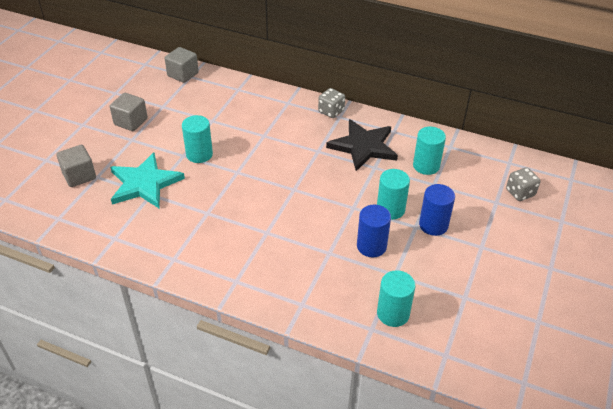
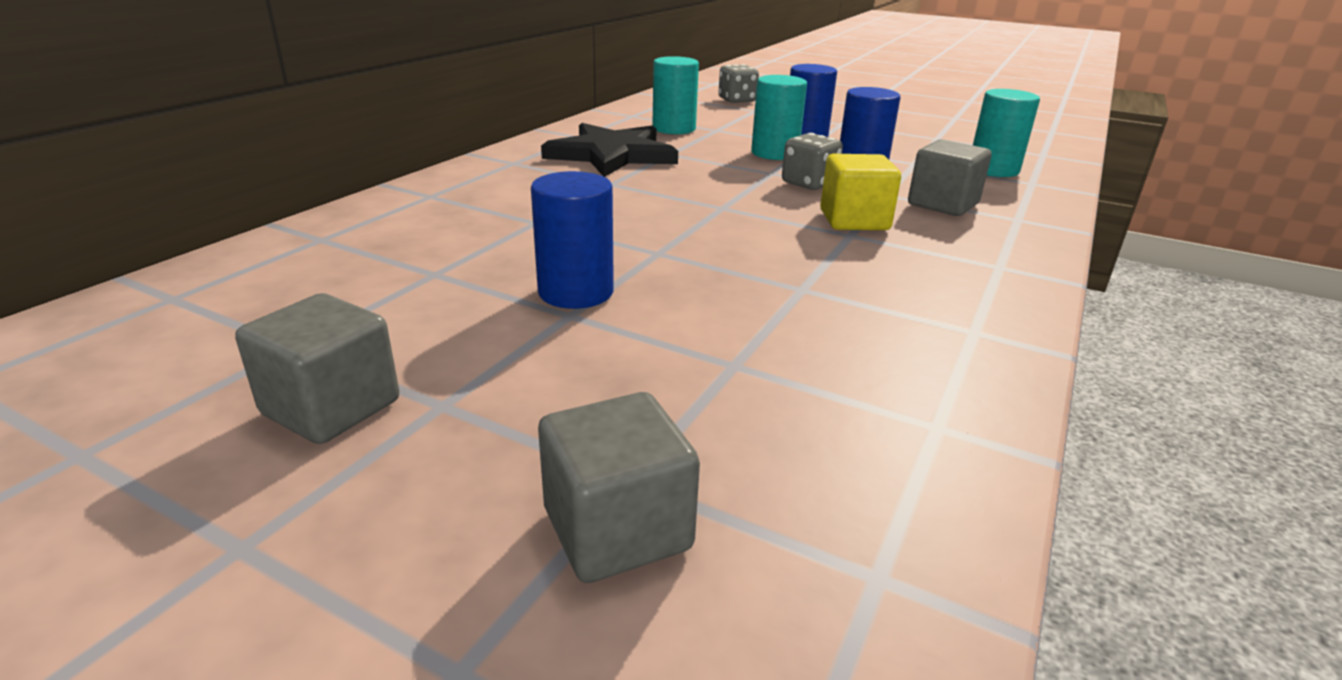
camera: 85 degrees left, 15 degrees down
turquoise star [110,152,185,208] -> none
grey cube [165,47,199,83] -> grey cube moved to [908,139,992,216]
turquoise cylinder [182,115,213,163] -> blue cylinder [531,171,614,309]
grey dice [318,88,345,118] -> grey dice moved to [782,133,843,190]
none -> yellow cube [820,154,901,230]

